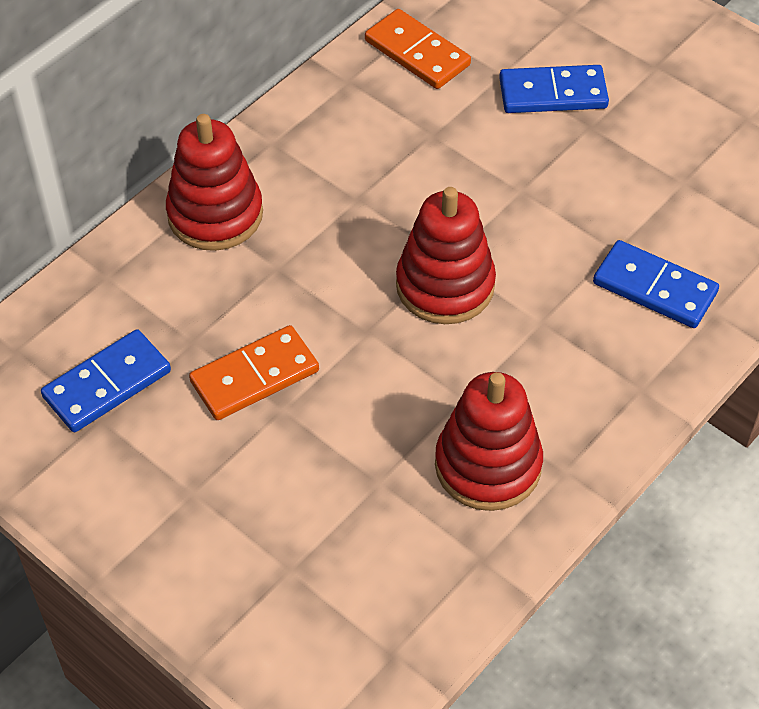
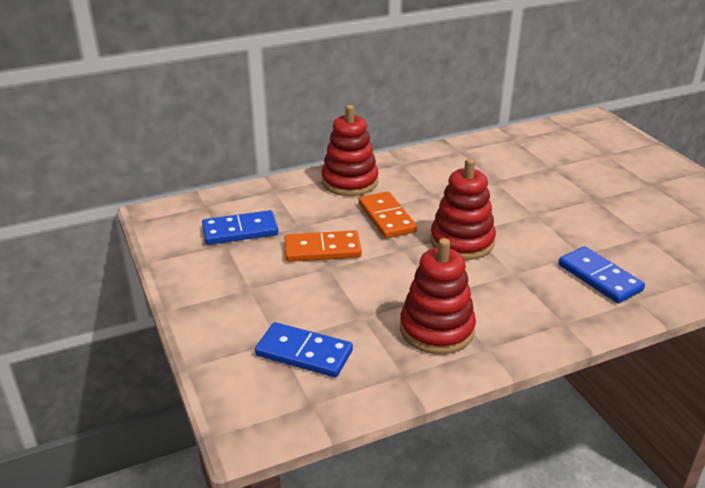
camera: 25 degrees right, 20 degrees down
orange domino [365,9,471,89] -> orange domino moved to [359,191,417,239]
blue domino [499,65,609,113] -> blue domino moved to [255,322,353,378]

